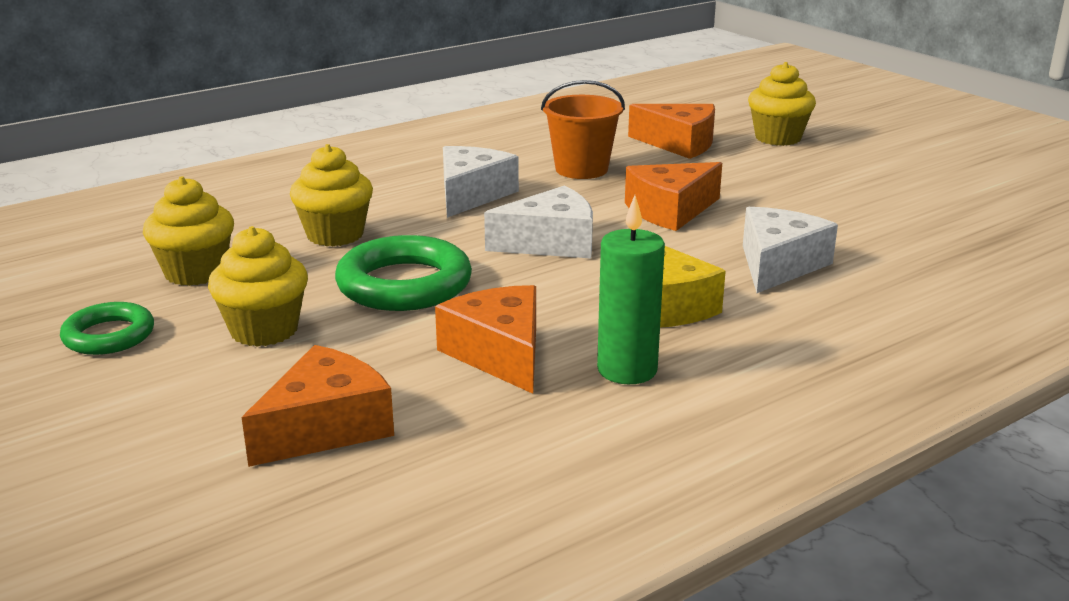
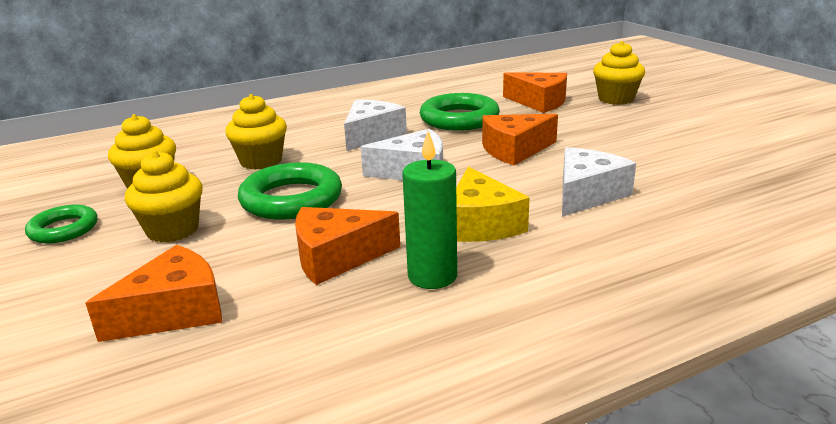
camera: 10 degrees right, 0 degrees up
orange cheese [435,285,536,394] -> orange cheese turned 90 degrees counterclockwise [295,207,400,285]
orange bucket [541,80,625,179] -> green ring [420,93,500,131]

